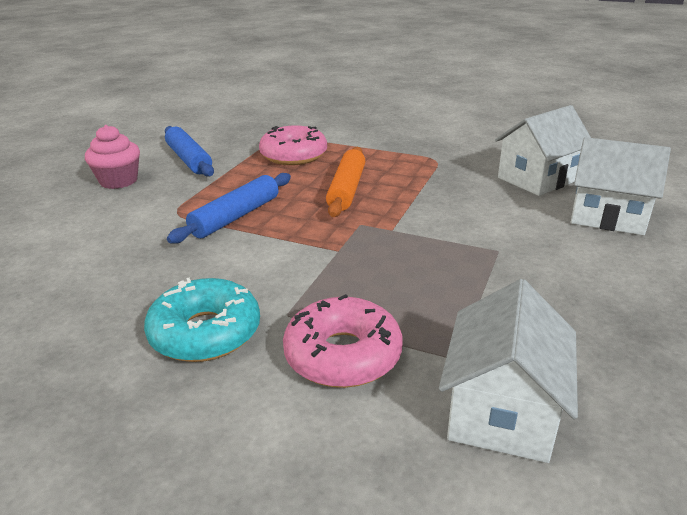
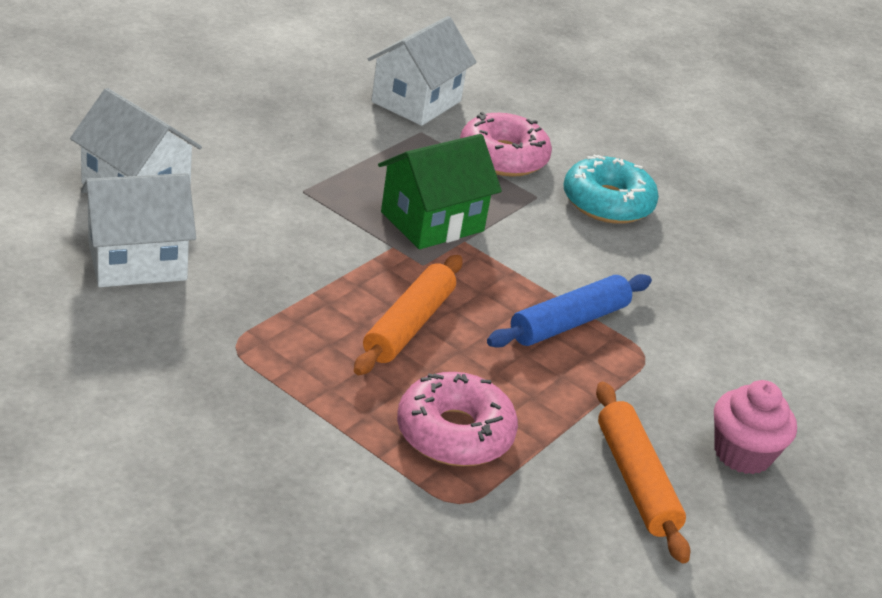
camera: 170 degrees left, 5 degrees up
blue rolling pin [165,126,214,177] -> orange rolling pin [596,382,690,564]
none -> green house [378,134,502,249]

